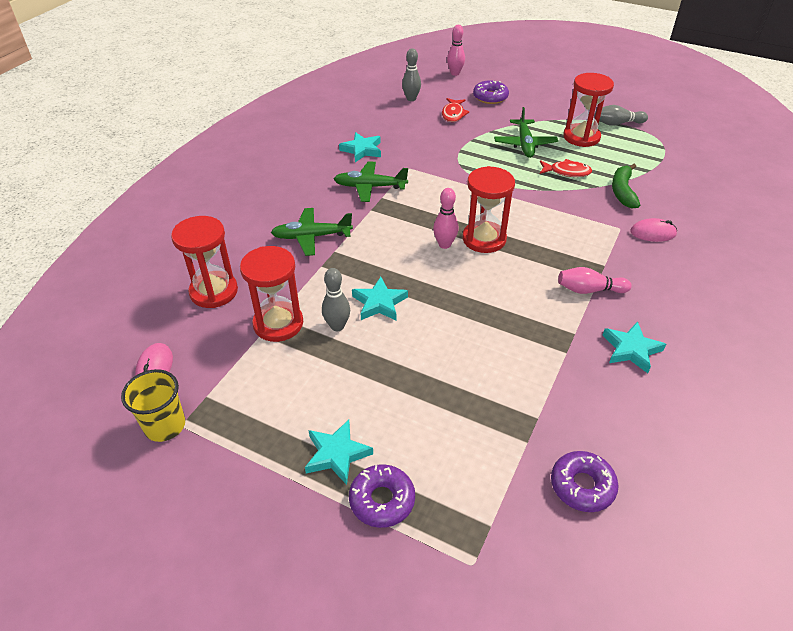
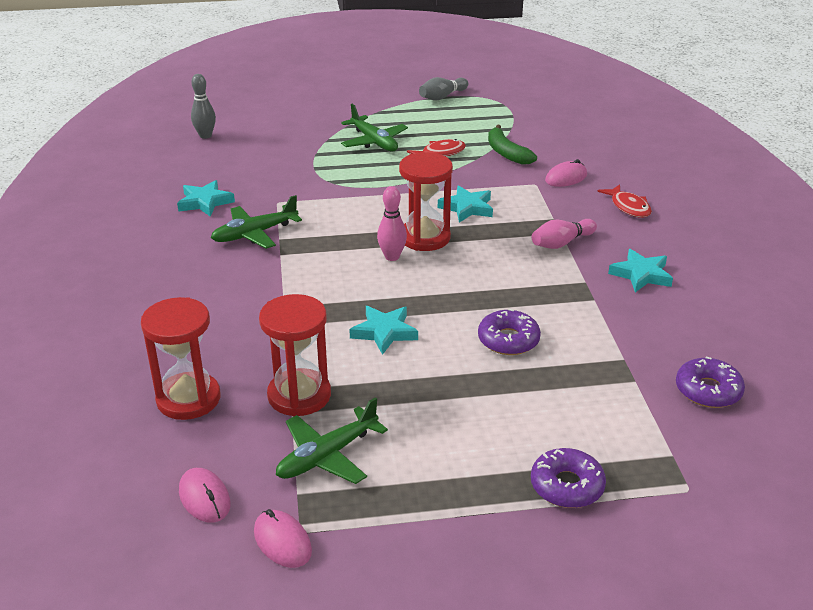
camera: 35 degrees left, 10 degrees down
yellow cup [121,369,185,442] -> pink mouse [254,509,312,568]
green plane [271,208,353,256] -> green plane moved to [276,397,388,484]
turquoise star [305,420,373,485] -> turquoise star moved to [438,185,493,223]
grey bowling pin [322,268,350,331] -> none
red fish [442,98,470,122] -> red fish moved to [598,184,652,218]
pink bowling pin [447,25,465,76] -> none
purple donut [473,80,509,104] -> purple donut moved to [478,309,541,355]
red hourglass [563,73,614,147] -> none

